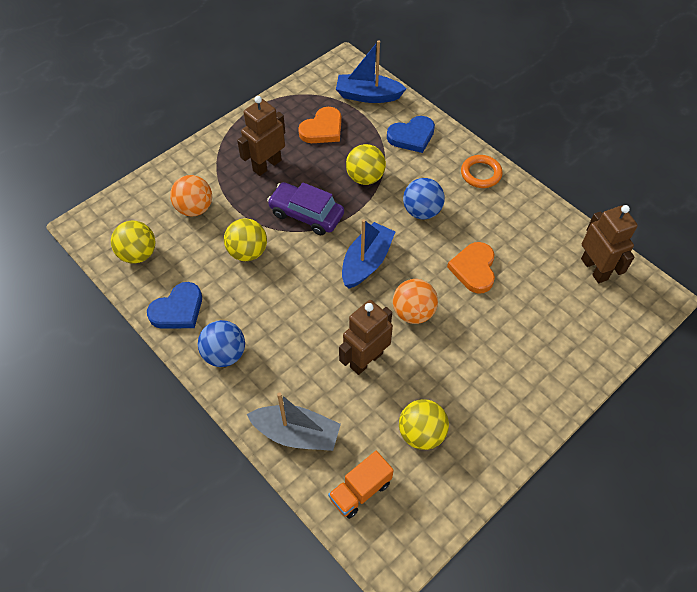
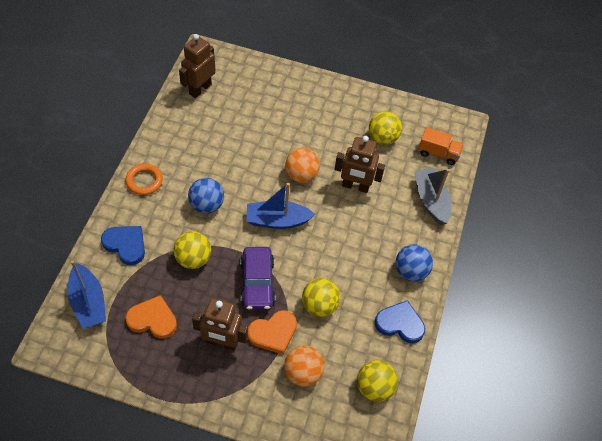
camera: 125 degrees left, 0 degrees up
orange heart [447,242,495,294] -> orange heart moved to [248,310,297,355]

